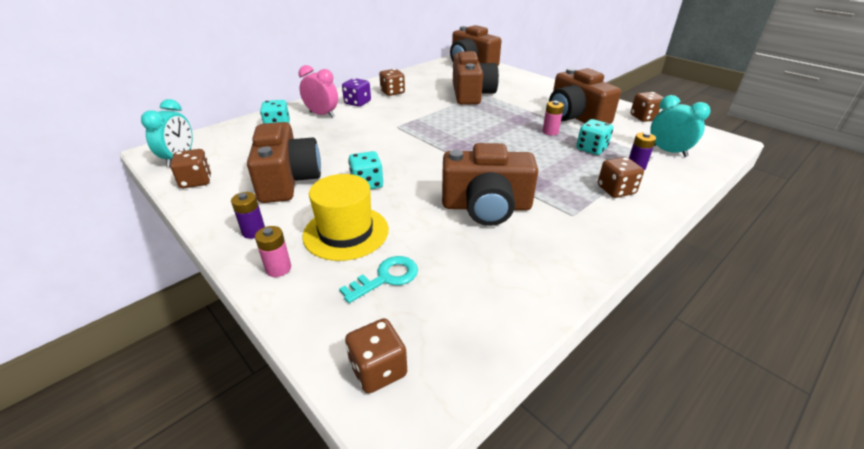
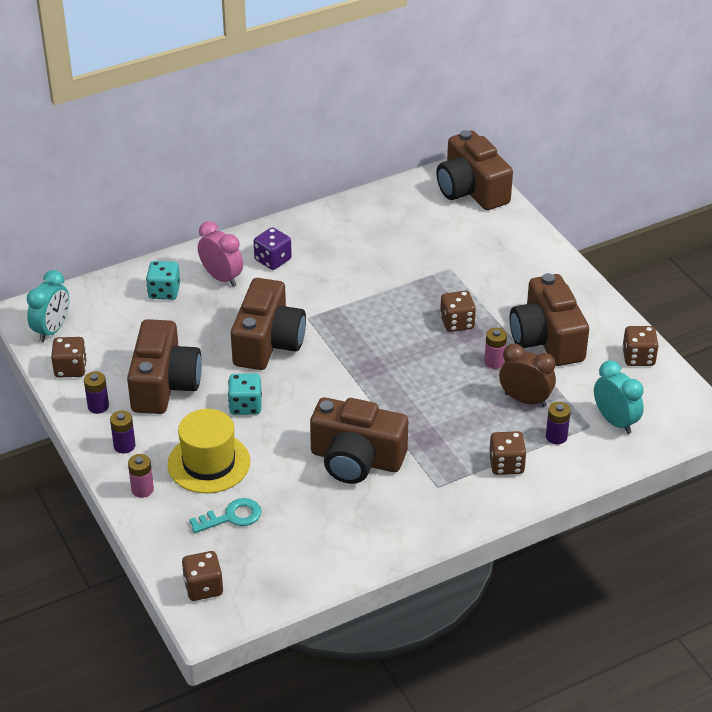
camera: 15 degrees right, 5 degrees up
brown dice [379,69,405,96] -> brown dice moved to [440,291,476,332]
brown camera [453,51,499,105] -> brown camera moved to [231,278,306,370]
turquoise dice [576,119,613,155] -> brown clock [499,344,556,407]
none -> purple battery [84,372,109,414]

